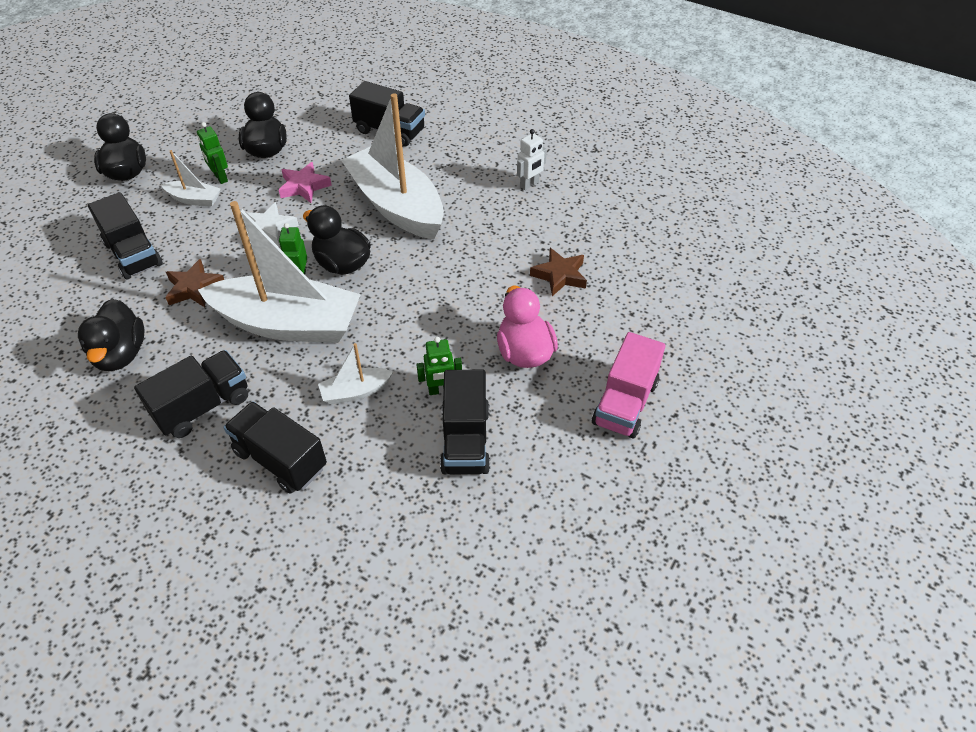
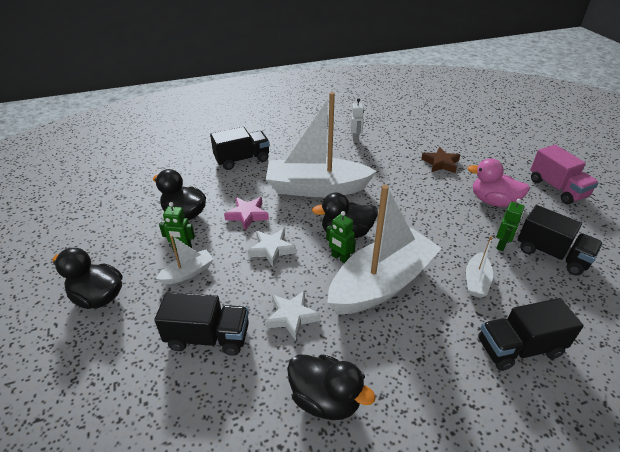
camera: 50 degrees left, 10 degrees down
black truck [134,350,248,438] -> none
brown star [165,259,224,307] -> white star [265,291,321,341]

